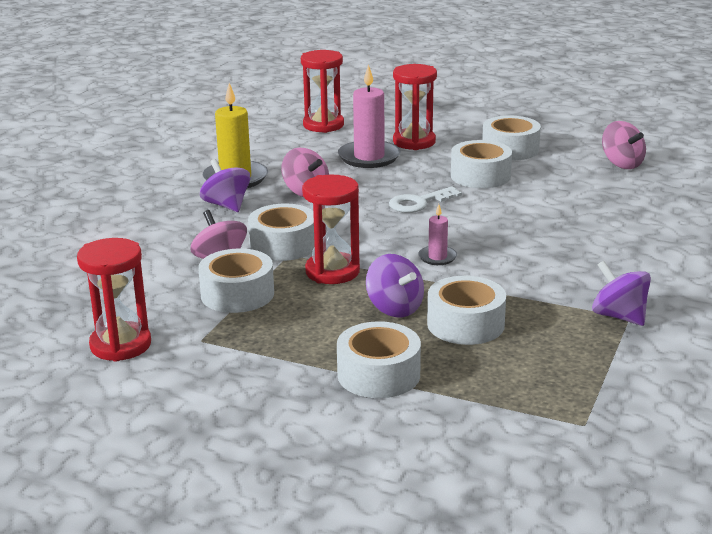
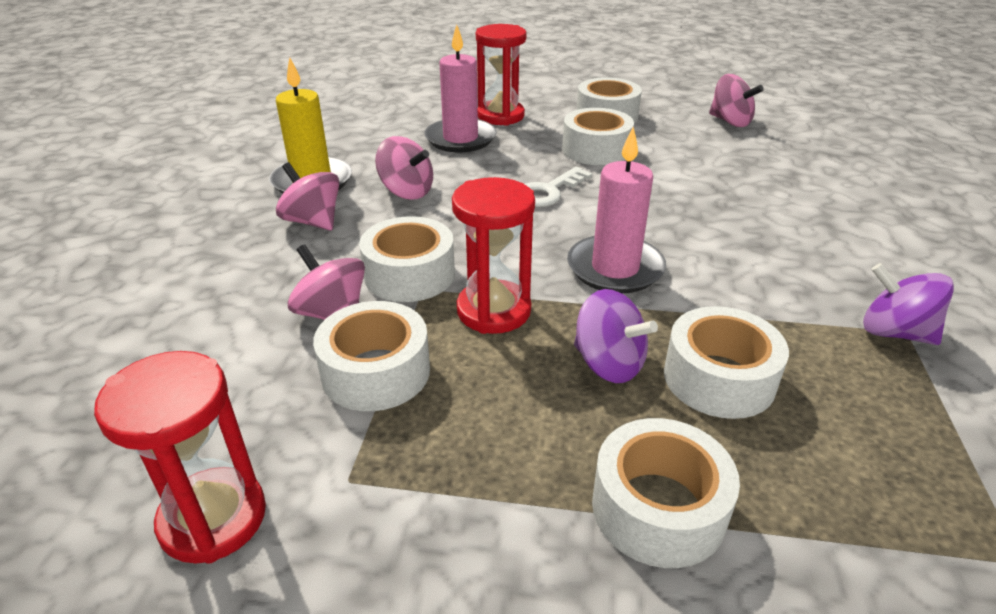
camera: 15 degrees left, 10 degrees up
purple spinning top [200,159,251,212] -> pink spinning top [276,162,339,231]
red hourglass [301,50,344,133] -> none
pink candle [418,204,457,265] -> pink candle [567,127,666,293], size x1.95

